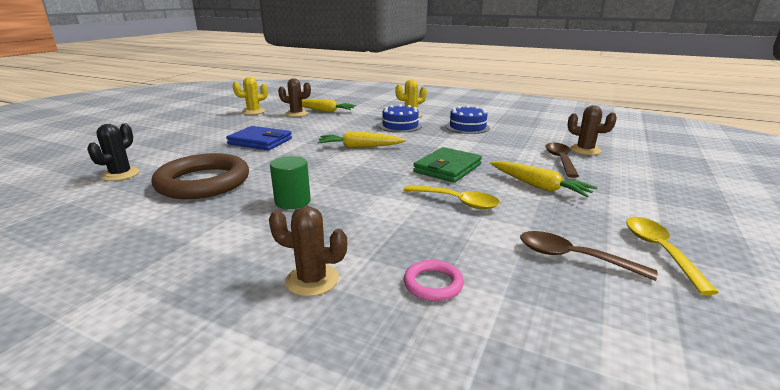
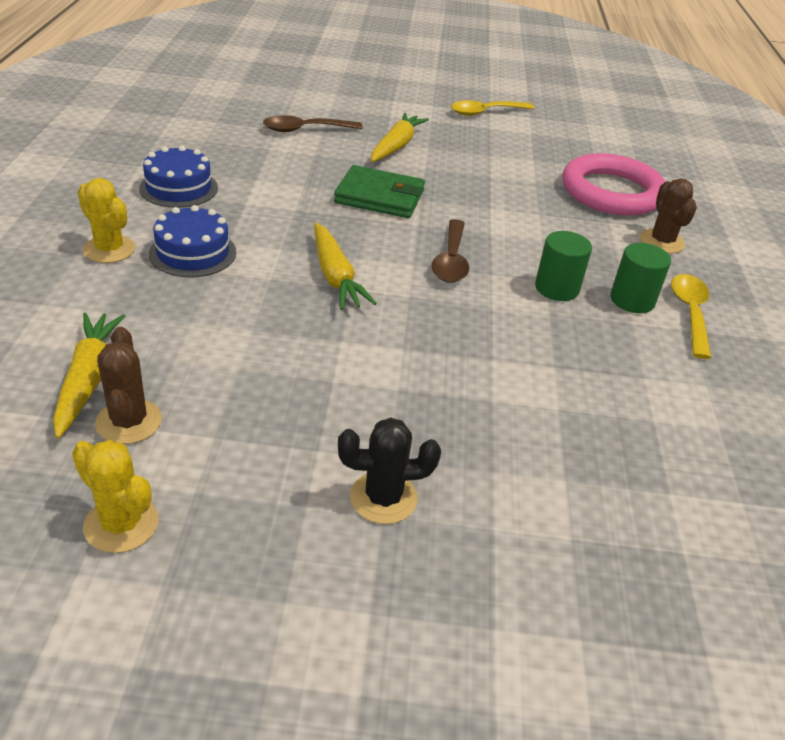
camera: 115 degrees left, 15 degrees up
black cactus [87,123,140,181] -> black cactus moved to [338,417,441,524]
brown ring [151,153,249,199] -> none
blue wallet [226,126,292,150] -> none
yellow spoon [404,185,500,209] -> yellow spoon moved to [671,274,711,359]
pink ring [404,260,464,301] -> pink ring [562,153,665,216], size x2.29
brown spoon [520,231,657,281] -> brown spoon moved to [432,219,469,283]
brown cactus [568,105,617,155] -> none
none -> green cylinder [610,243,671,313]

